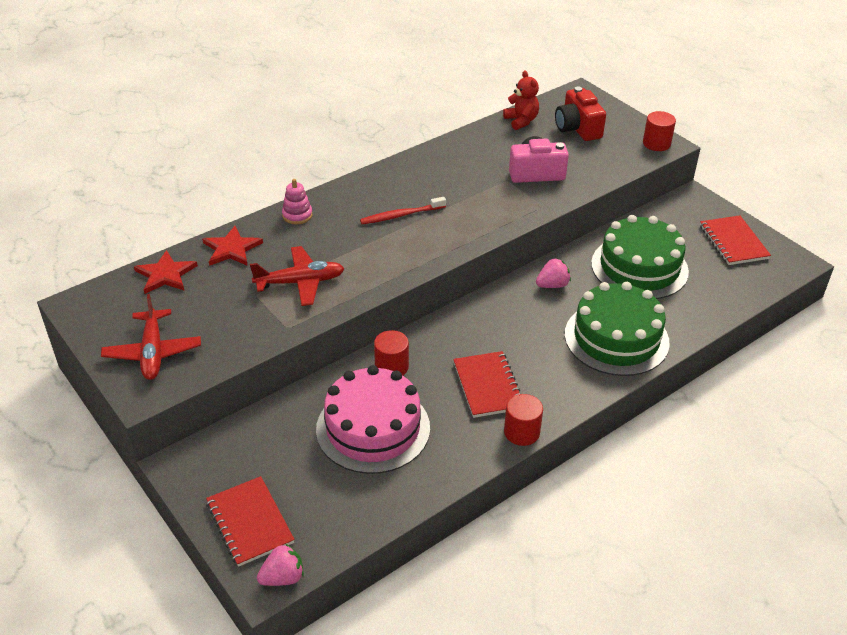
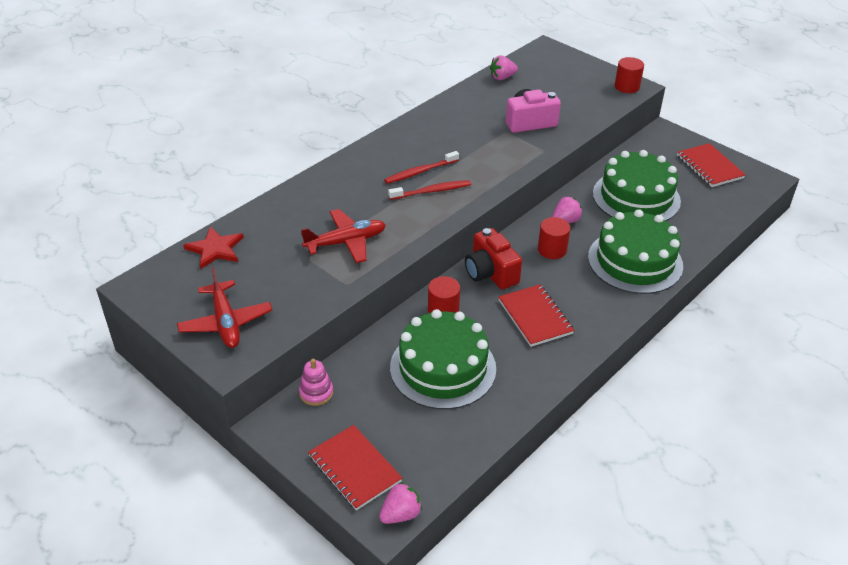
camera: 10 degrees left, 0 degrees up
red star [202,226,263,266] -> none
pink stacking toy [282,179,312,225] -> pink stacking toy moved to [299,359,333,406]
pink cake [316,365,430,474] -> green cake [390,309,496,409]
red teddy bear [503,71,539,130] -> pink strawberry [490,56,518,80]
red cylinder [504,394,543,446] -> red cylinder moved to [538,217,570,259]
red camera [555,87,606,141] -> red camera moved to [465,228,522,290]
none -> red toothbrush [388,180,471,200]

